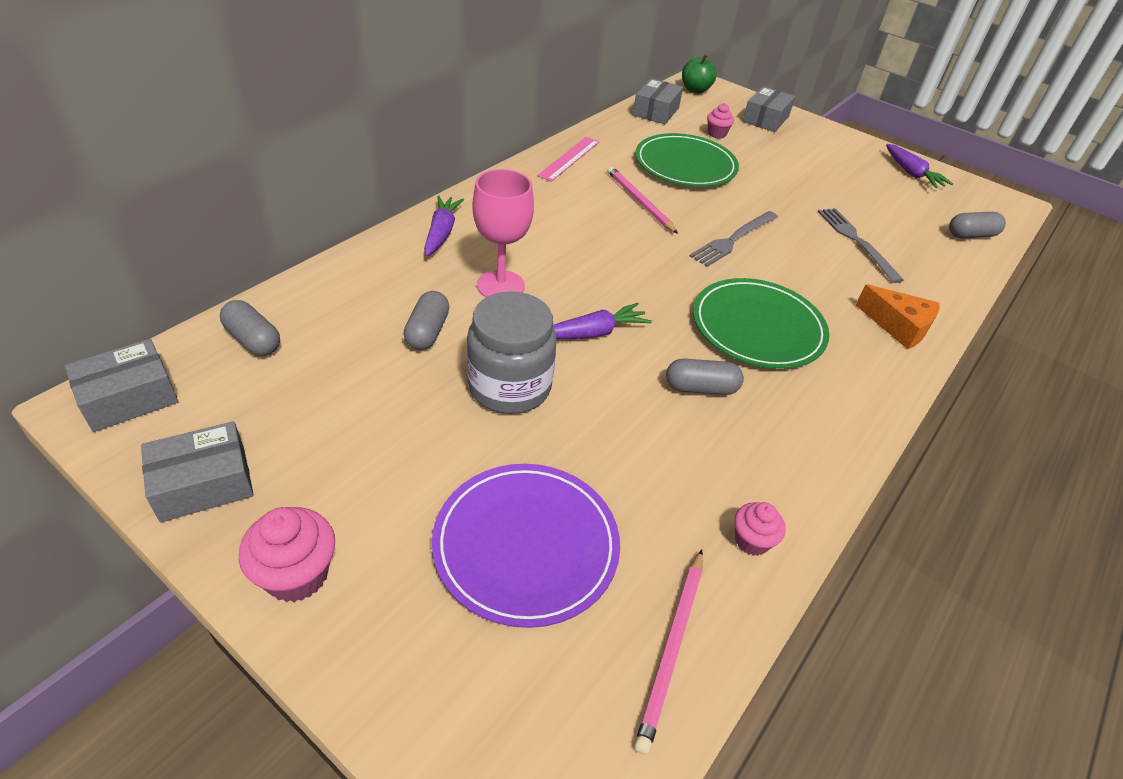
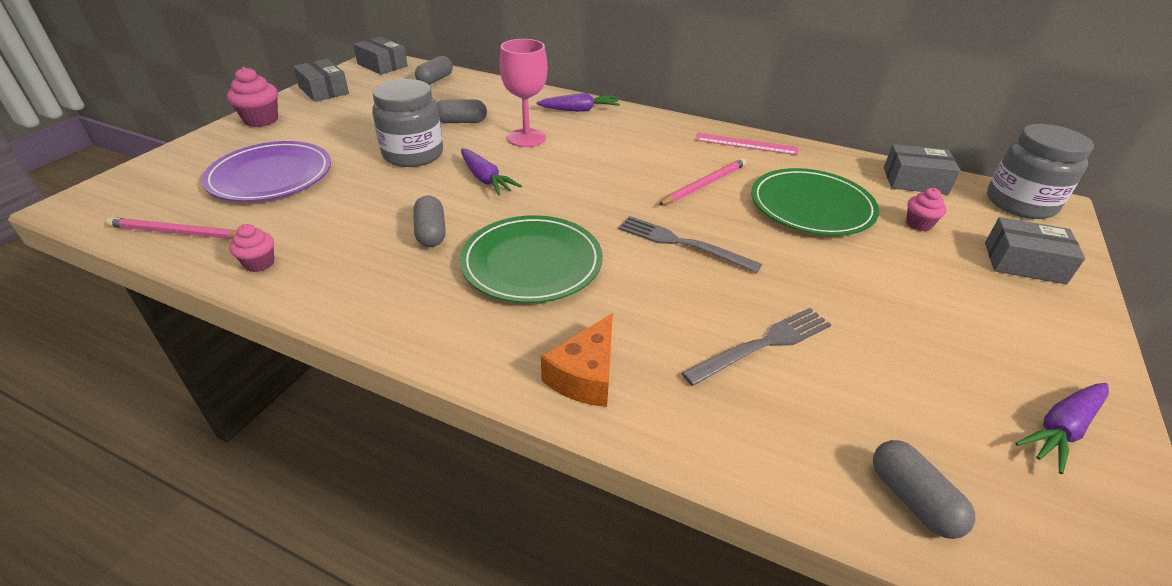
camera: 80 degrees right, 5 degrees down
green apple [682,55,717,94] -> grey jar [987,124,1094,219]

